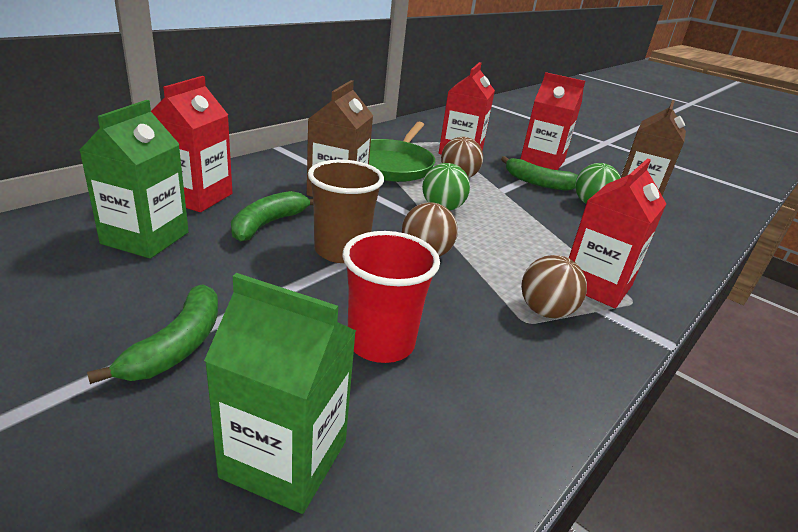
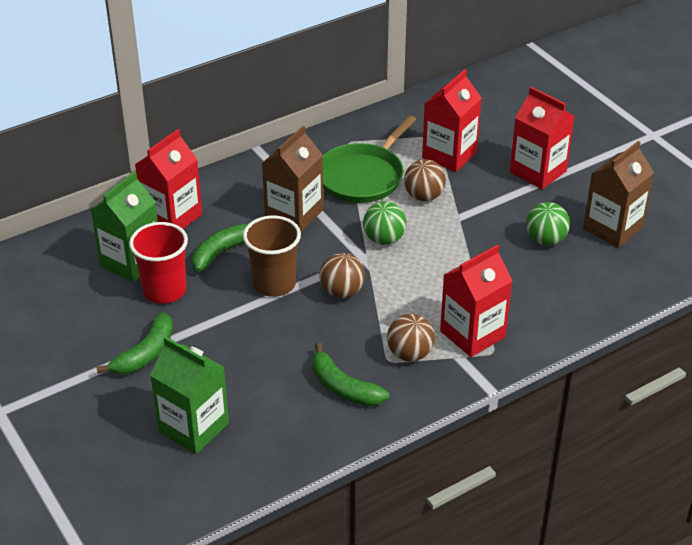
camera: 20 degrees right, 10 degrees up
red cup [342,231,440,363] -> red cup moved to [129,222,188,304]
green banana [501,156,578,191] -> green banana moved to [312,343,389,406]

